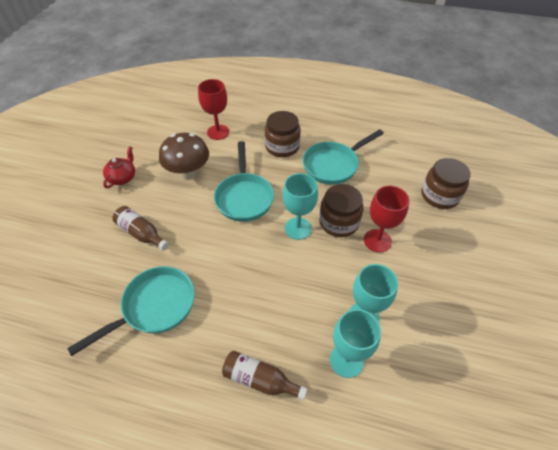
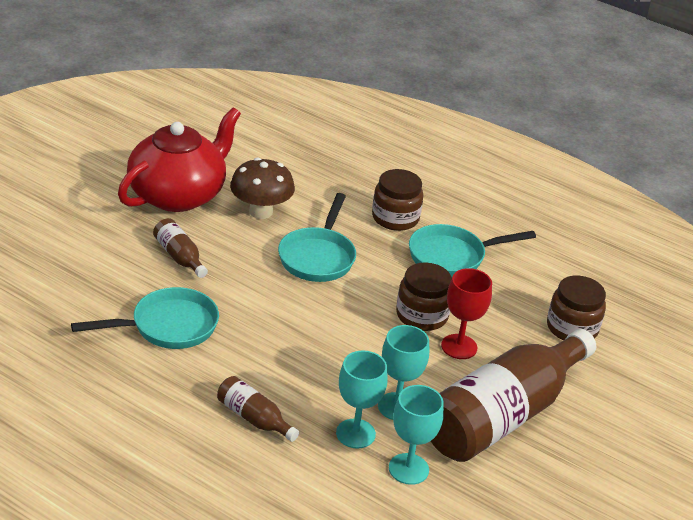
camera: 15 degrees right, 15 degrees down
red teapot [103,146,135,188] -> red teapot [118,107,241,212], size x2.46
red goblet [198,79,229,140] -> none
turquoise goblet [282,173,318,240] -> turquoise goblet moved to [389,385,444,485]
none -> brown bottle [431,329,596,462]

